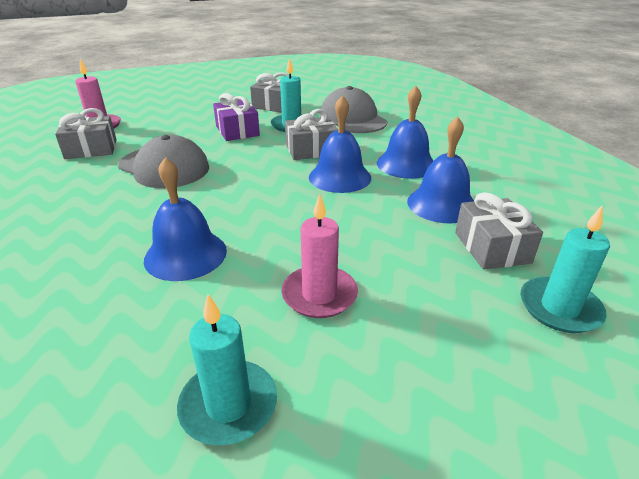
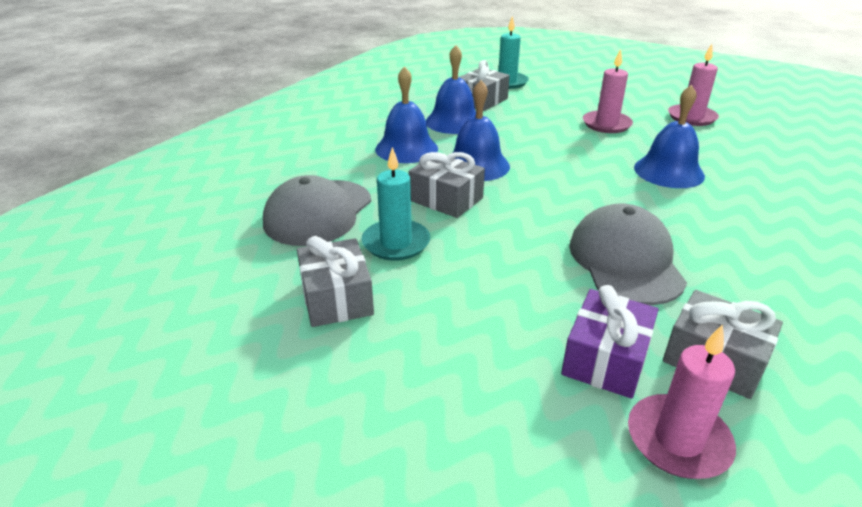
camera: 130 degrees left, 0 degrees up
turquoise candle [177,294,277,445] -> pink candle [668,44,719,126]
purple gift [213,93,260,141] -> purple gift moved to [561,285,658,399]

